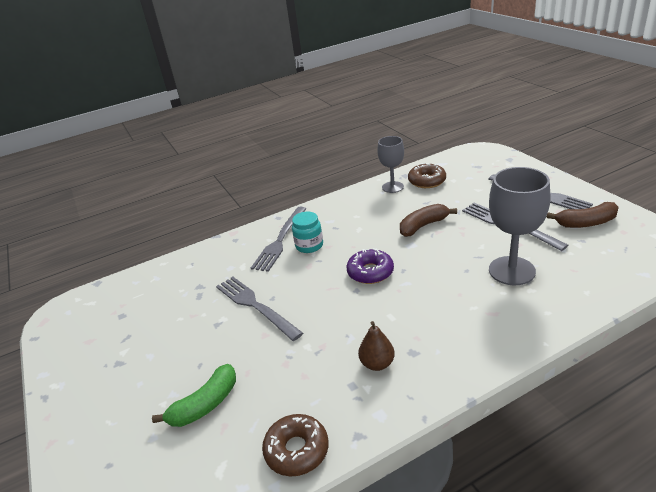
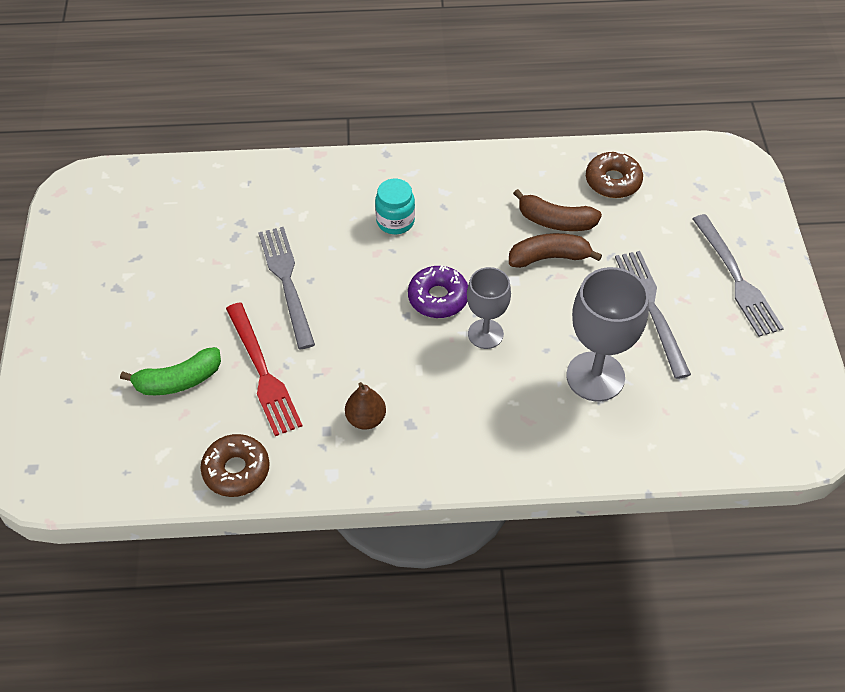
camera: 20 degrees right, 20 degrees up
grey fork [251,207,307,272] -> none
grey goblet [377,136,404,193] -> grey goblet moved to [467,267,511,349]
brown banana [547,202,619,228] -> brown banana moved to [513,189,602,231]
none -> red fork [226,302,302,436]

